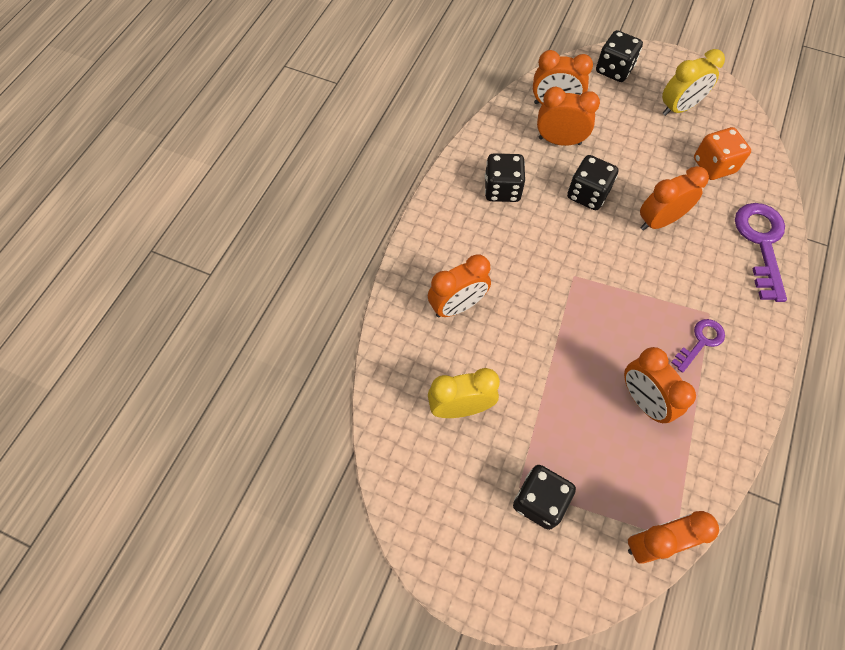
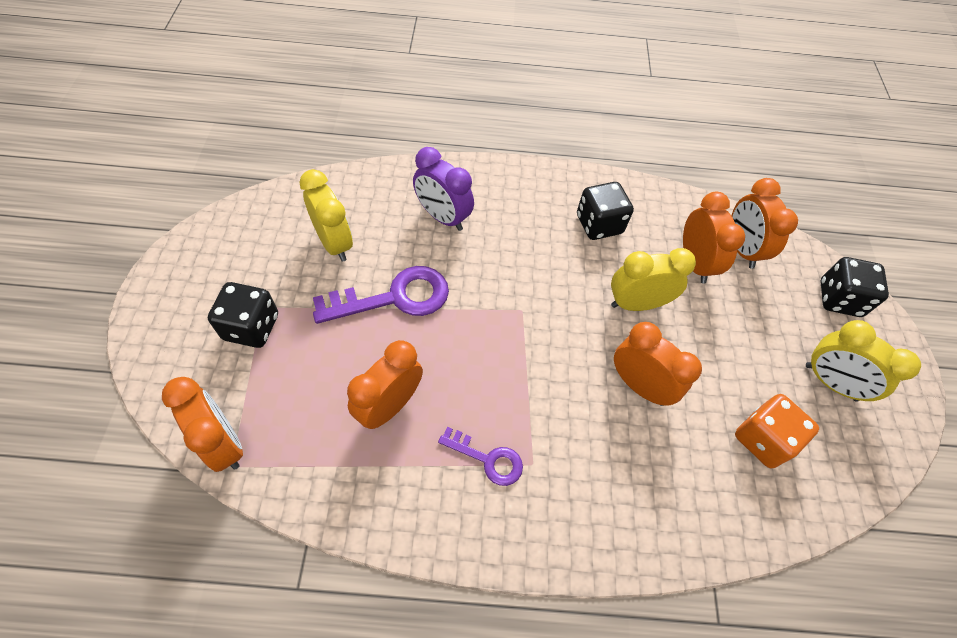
camera: 65 degrees right, 5 degrees down
orange clock [428,254,491,318] -> purple clock [413,147,474,231]
black dice [567,155,618,210] -> yellow clock [611,248,696,311]
purple key [735,203,787,302] -> purple key moved to [313,266,449,324]

